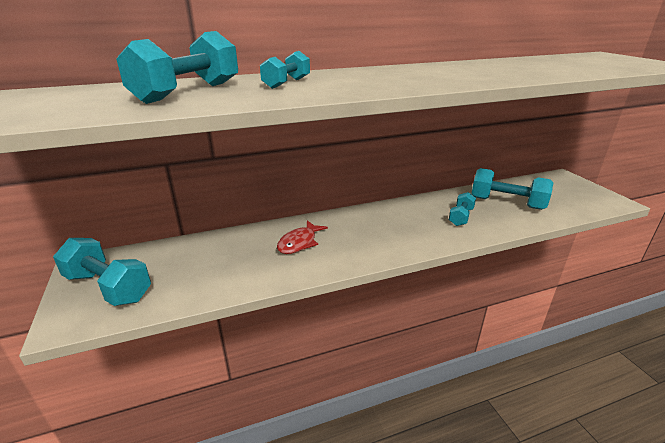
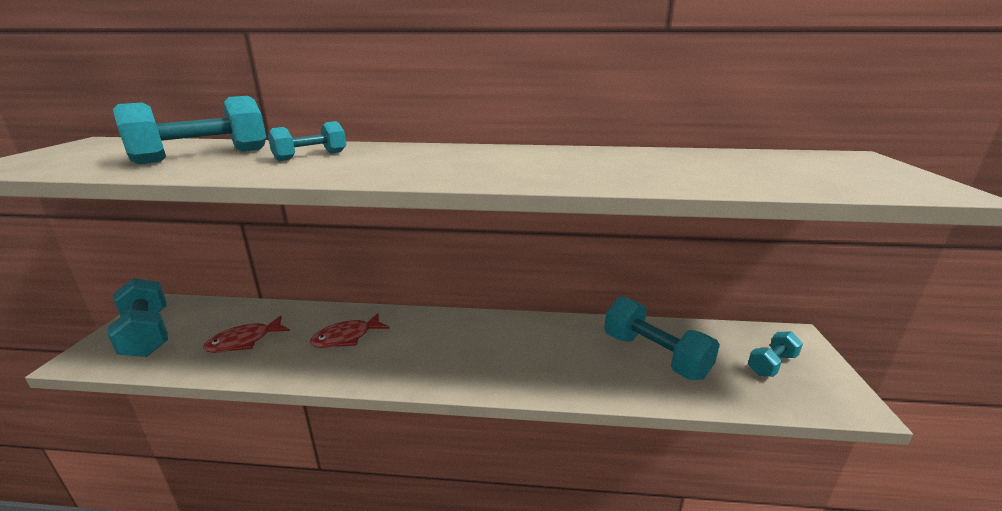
camera: 25 degrees right, 5 degrees down
turquoise dumbbell [449,192,476,226] -> turquoise dumbbell moved to [748,332,803,377]
none -> red fish [203,316,290,353]

